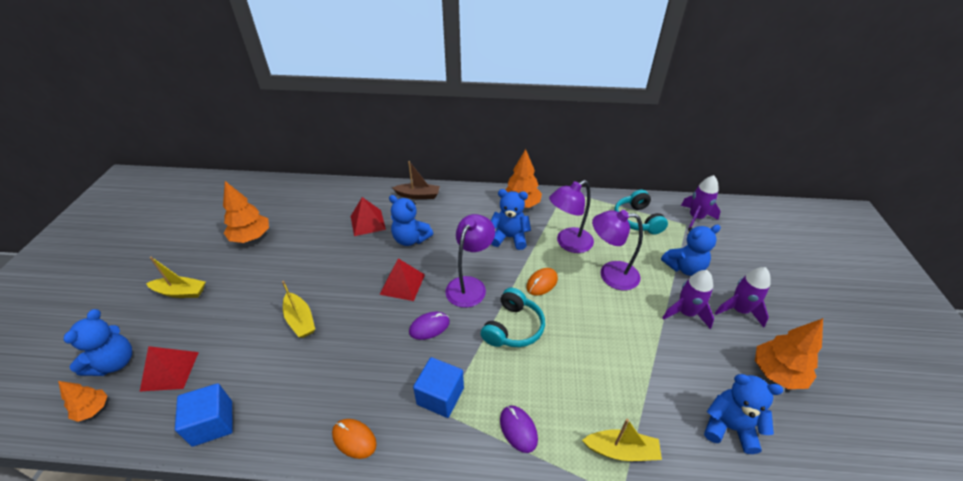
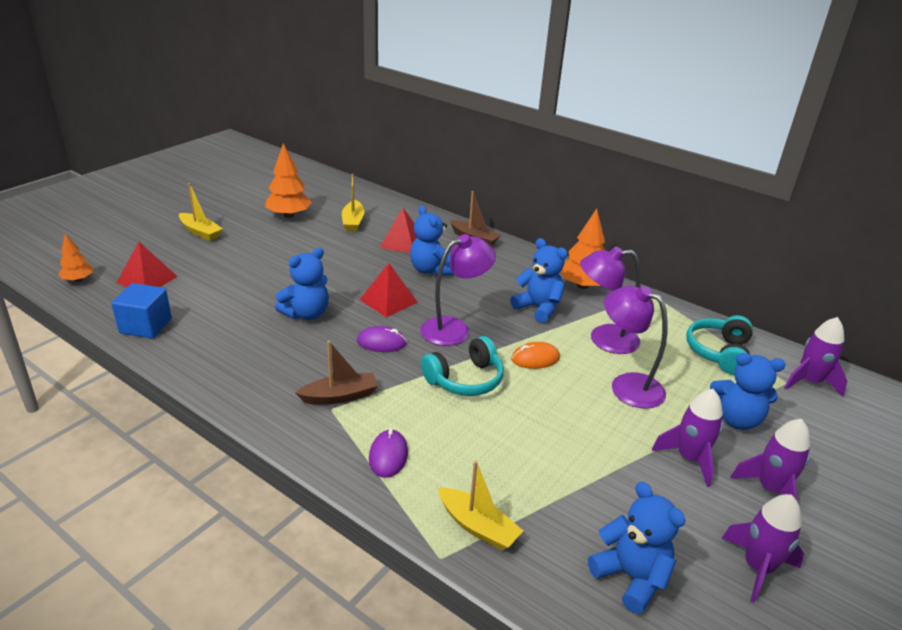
camera: 30 degrees right, 10 degrees down
blue teddy bear [63,309,132,376] -> blue teddy bear moved to [275,247,329,320]
yellow boat [282,281,315,338] -> yellow boat moved to [342,174,365,232]
orange mouse [332,419,377,459] -> none
blue cube [413,357,464,418] -> brown boat [295,341,378,405]
orange tree [755,318,823,389] -> purple rocket [722,494,804,603]

